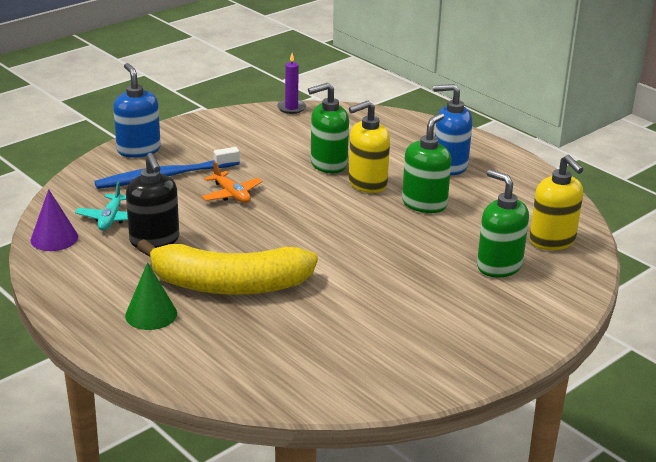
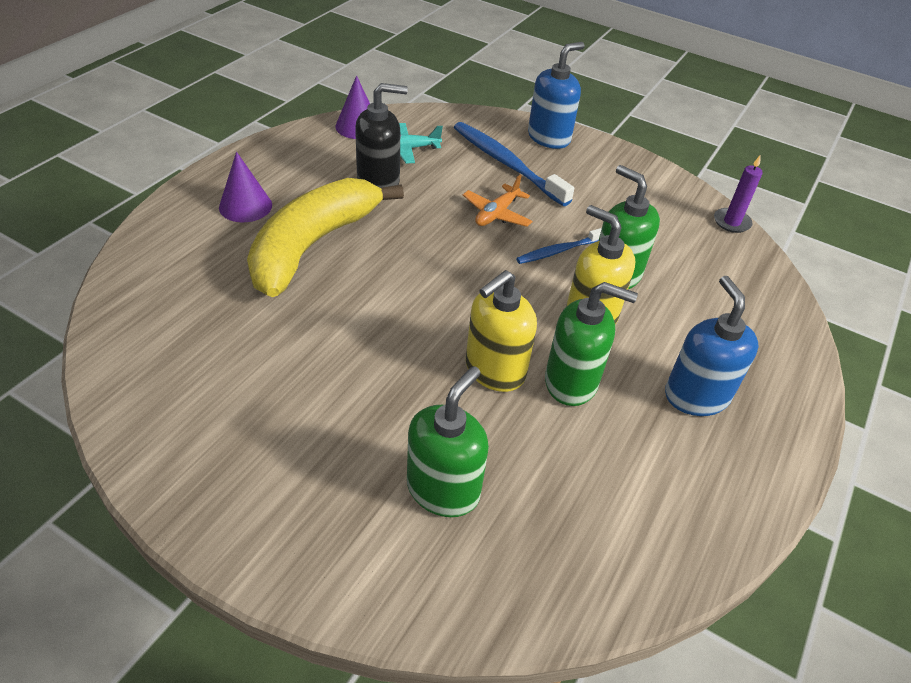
camera: 70 degrees right, 15 degrees up
green cone [125,262,177,330] -> purple cone [219,152,272,222]
black soap dispenser [126,153,179,248] -> black soap dispenser turned 150 degrees counterclockwise [355,83,408,188]
yellow banana [137,239,318,295] -> yellow banana turned 45 degrees clockwise [247,178,404,297]
yellow soap dispenser [529,155,583,250] -> yellow soap dispenser moved to [466,270,537,392]
none -> blue toothbrush [516,228,602,264]

